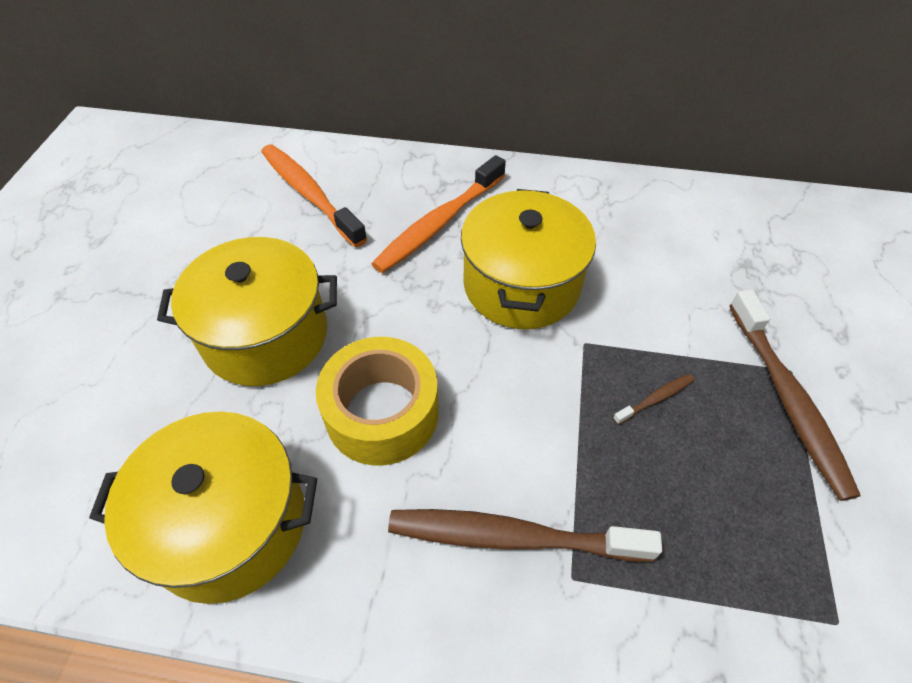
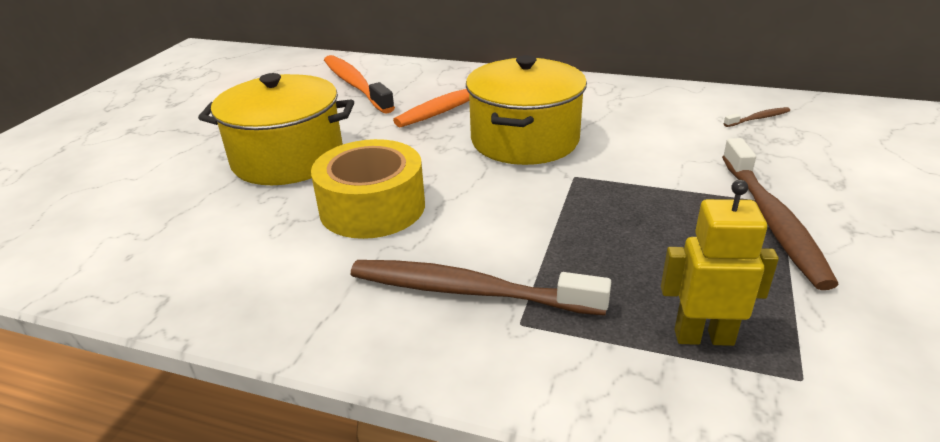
camera: 10 degrees right, 20 degrees down
yellow pot [89,411,317,604] -> none
brown toothbrush [613,374,694,425] -> brown toothbrush moved to [723,107,790,127]
none -> yellow robot [661,180,779,346]

